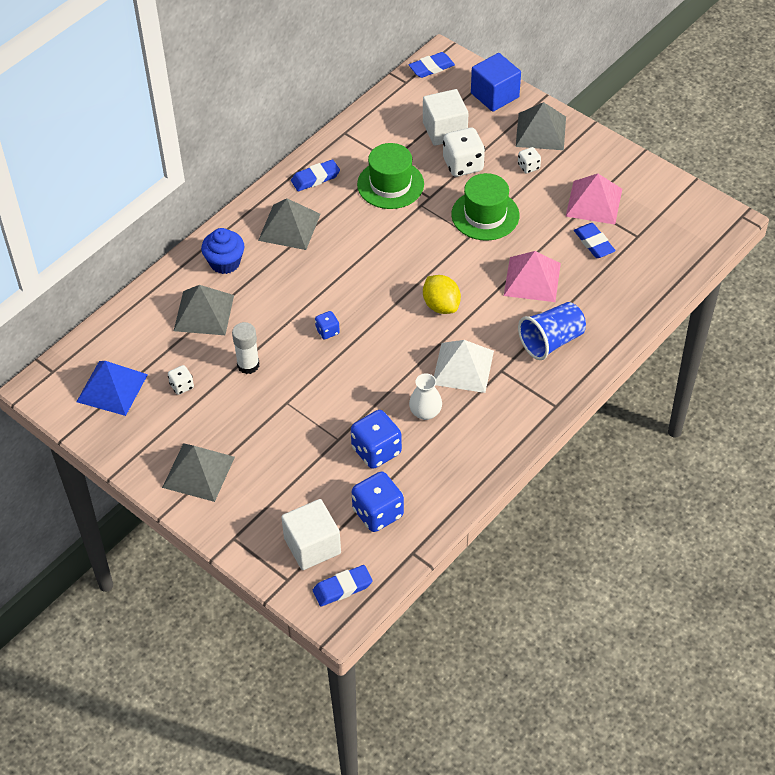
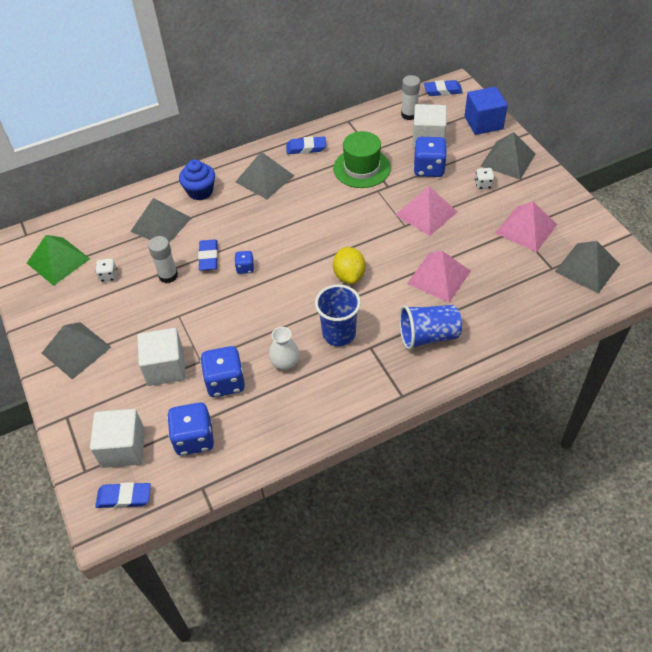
camera: 25 degrees right, 0 degrees up
blue pyramid [76,361,148,416] -> green pyramid [27,235,90,286]
white pyramid [434,340,494,393] -> blue cup [315,284,361,346]
white dice [443,128,485,177] -> blue dice [413,137,447,177]
green hat [451,173,519,241] -> pink pyramid [396,186,457,236]
blue eraser [574,223,616,258] -> blue eraser moved to [198,239,218,271]
none -> white cube [137,328,186,386]
none -> white glue stick [401,75,420,120]
none -> grey pyramid [555,241,620,294]

